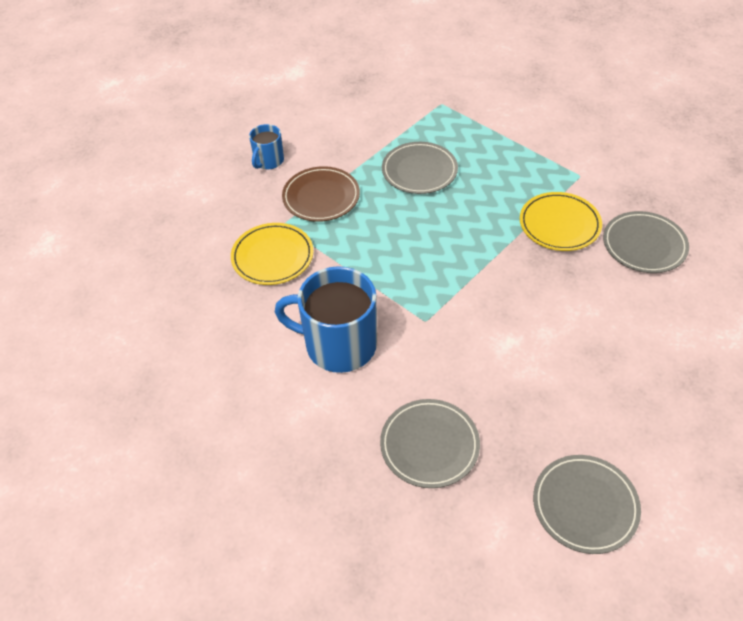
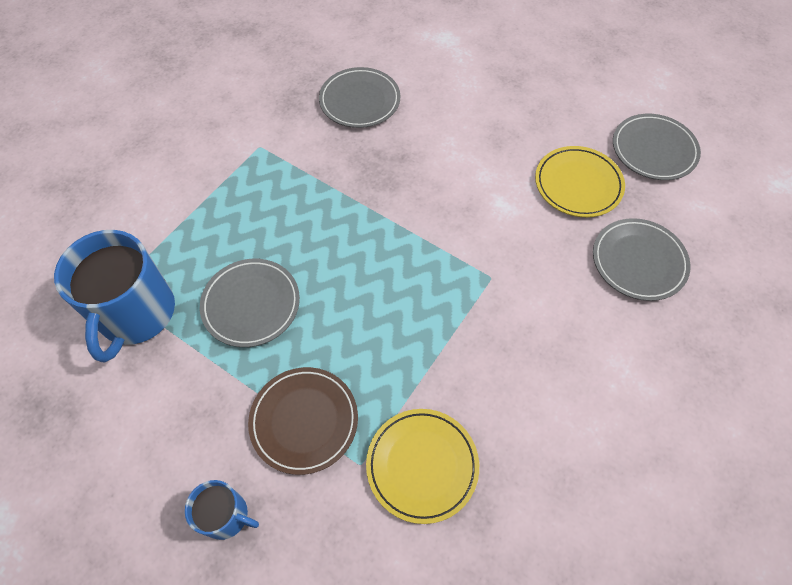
camera: 100 degrees left, 10 degrees up
blue mug [275,266,377,373] -> blue mug moved to [54,230,175,362]
yellow plate [520,192,602,251] -> yellow plate moved to [535,146,625,217]

